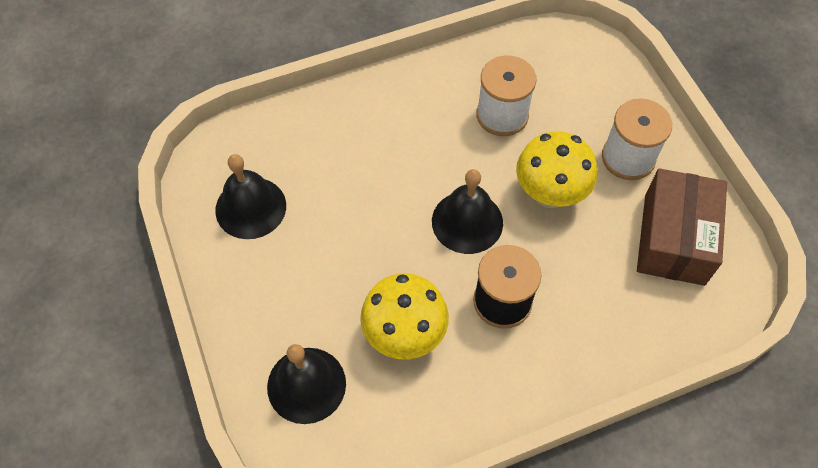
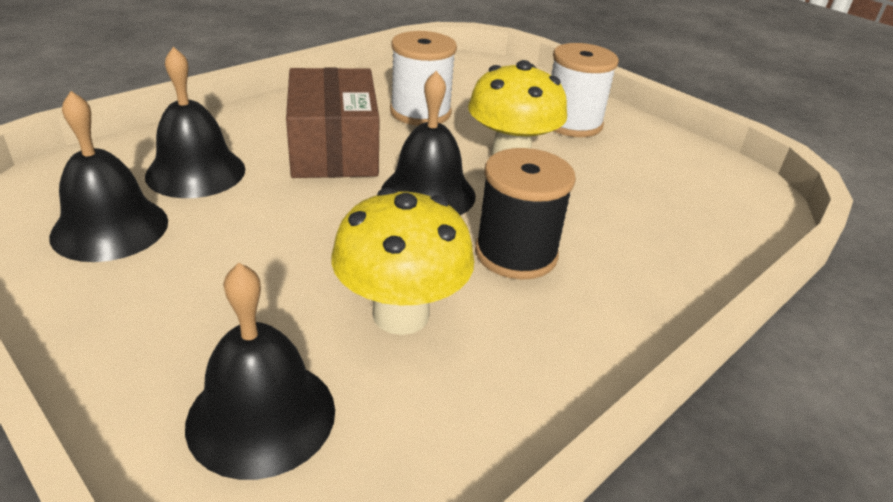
camera: 25 degrees left, 25 degrees down
brown box [637,169,727,286] -> brown box moved to [286,68,380,178]
none -> black bell [145,47,245,198]

